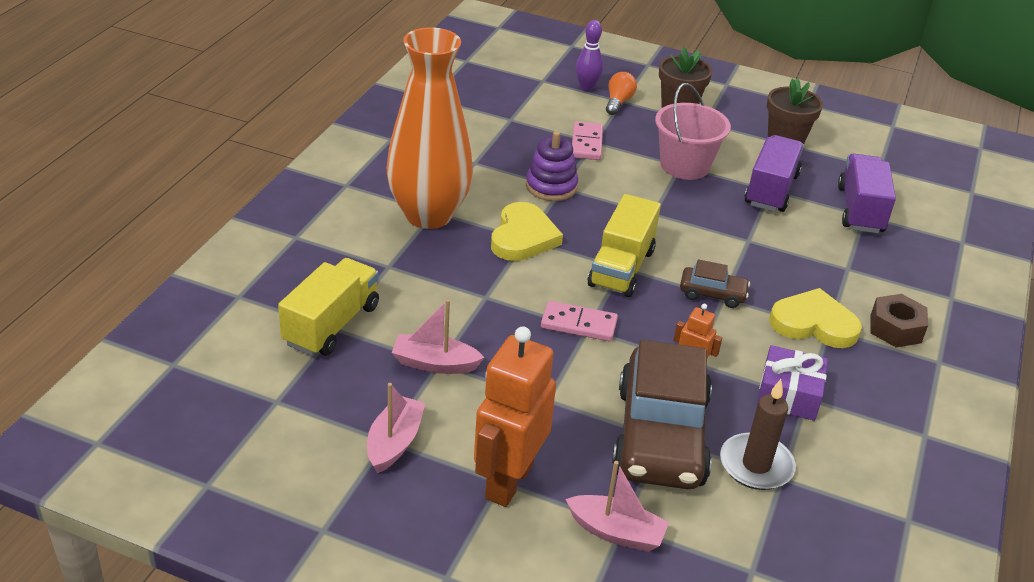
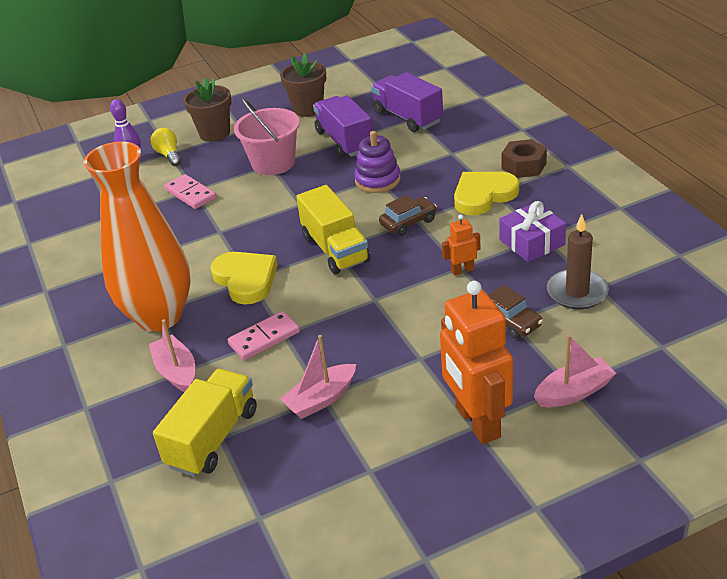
camera: 40 degrees left, 0 degrees up
yellow truck [278,258,379,356] -> yellow truck turned 45 degrees clockwise [153,369,257,477]
pink boat [367,383,425,473] -> pink boat moved to [149,319,195,392]
purple stacking toy [526,131,578,201] -> purple stacking toy moved to [354,131,400,193]
pink domino [541,301,618,341] -> pink domino moved to [228,311,300,360]
orange light bulb [606,72,637,115] -> yellow light bulb [151,128,181,166]
brown car [612,340,712,489] -> brown car [488,285,543,339], size x0.45

